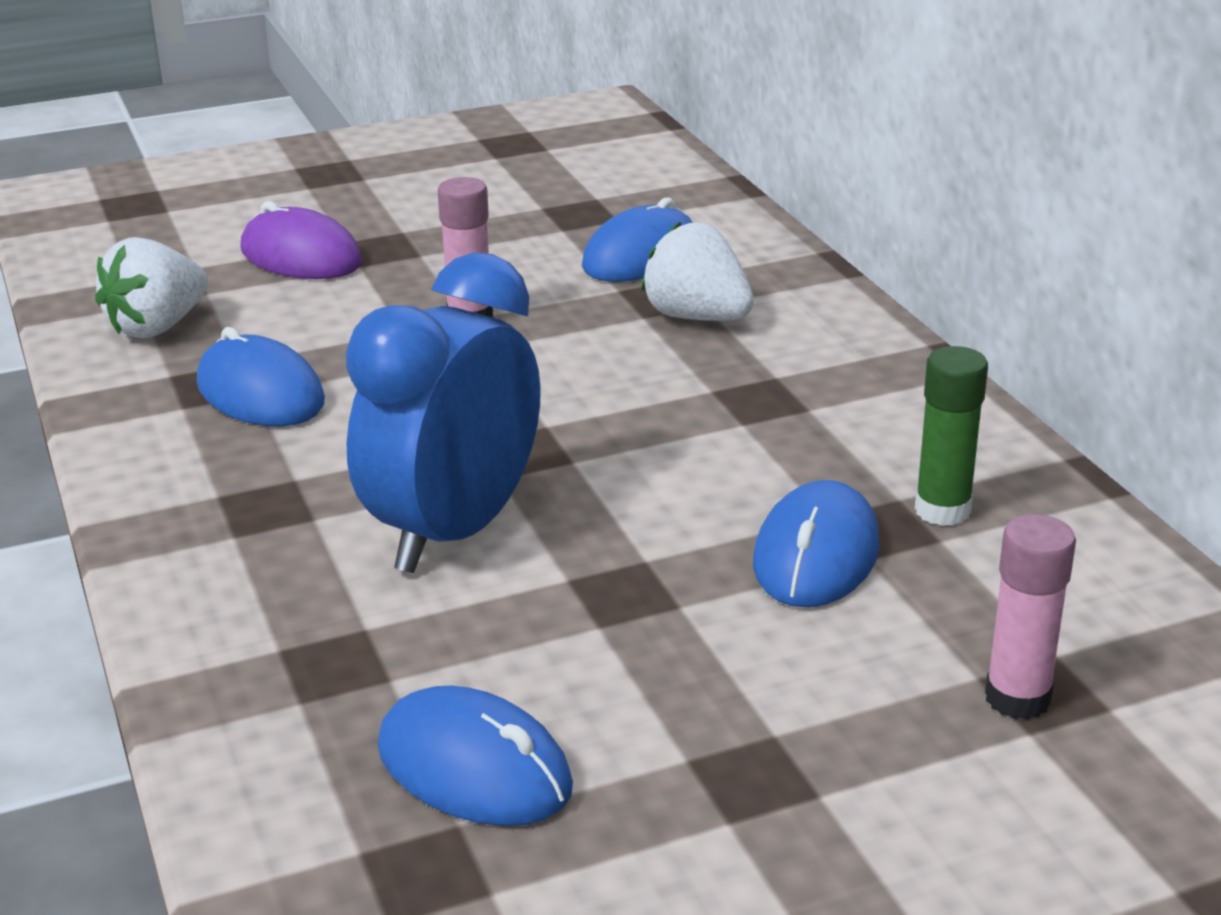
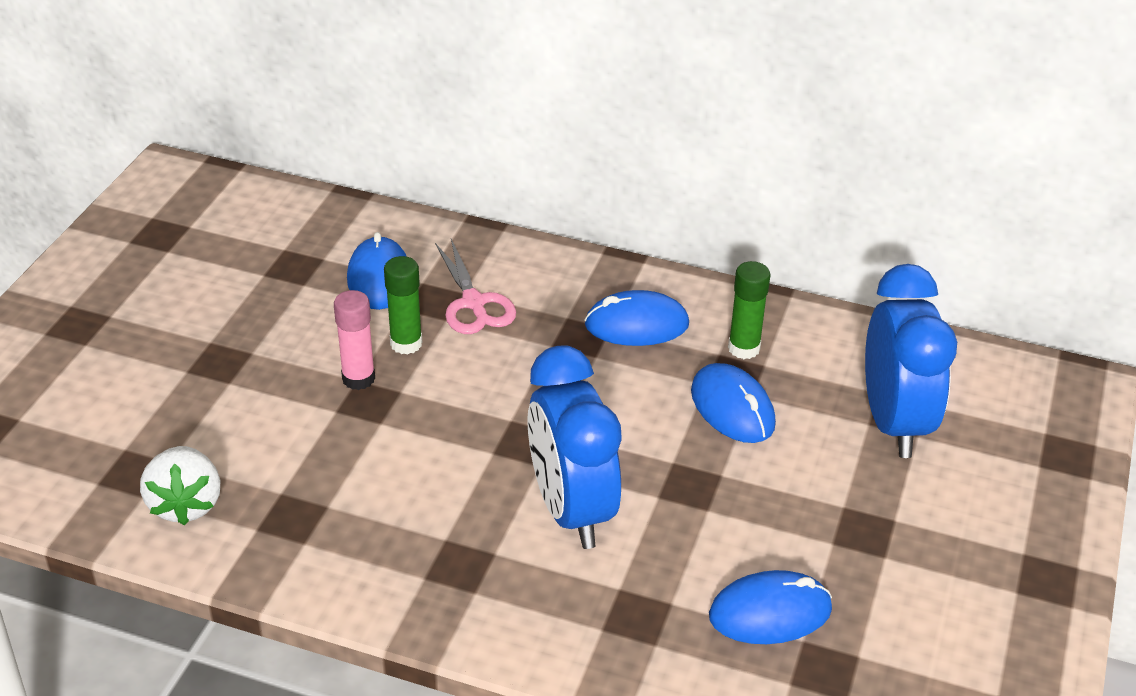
camera: 50 degrees left, 10 degrees up
blue mouse [197,327,325,426] -> blue mouse moved to [584,290,689,346]
purple mouse [240,201,362,279] -> none
white strawberry [642,222,754,321] -> pink scissors [435,239,516,334]
pink glue stick [985,514,1076,720] -> blue clock [865,264,957,458]
none -> green glue stick [384,256,422,354]

